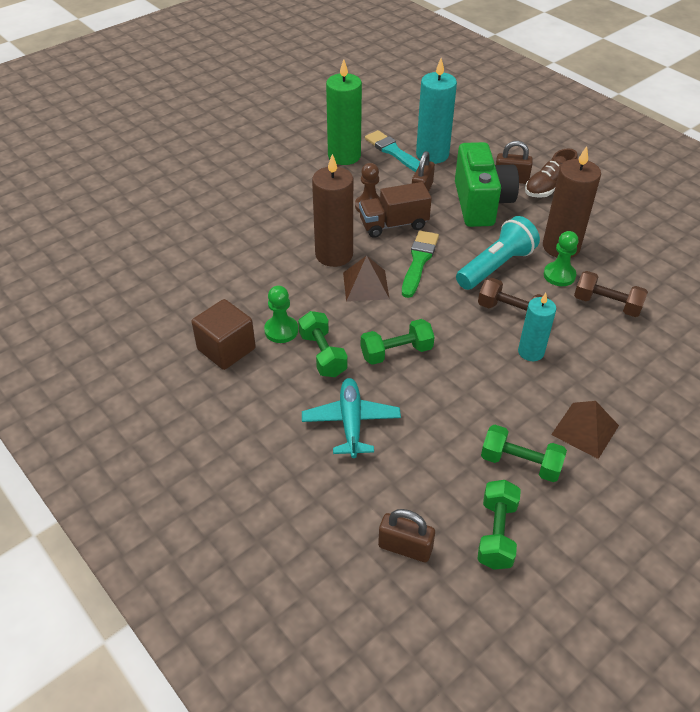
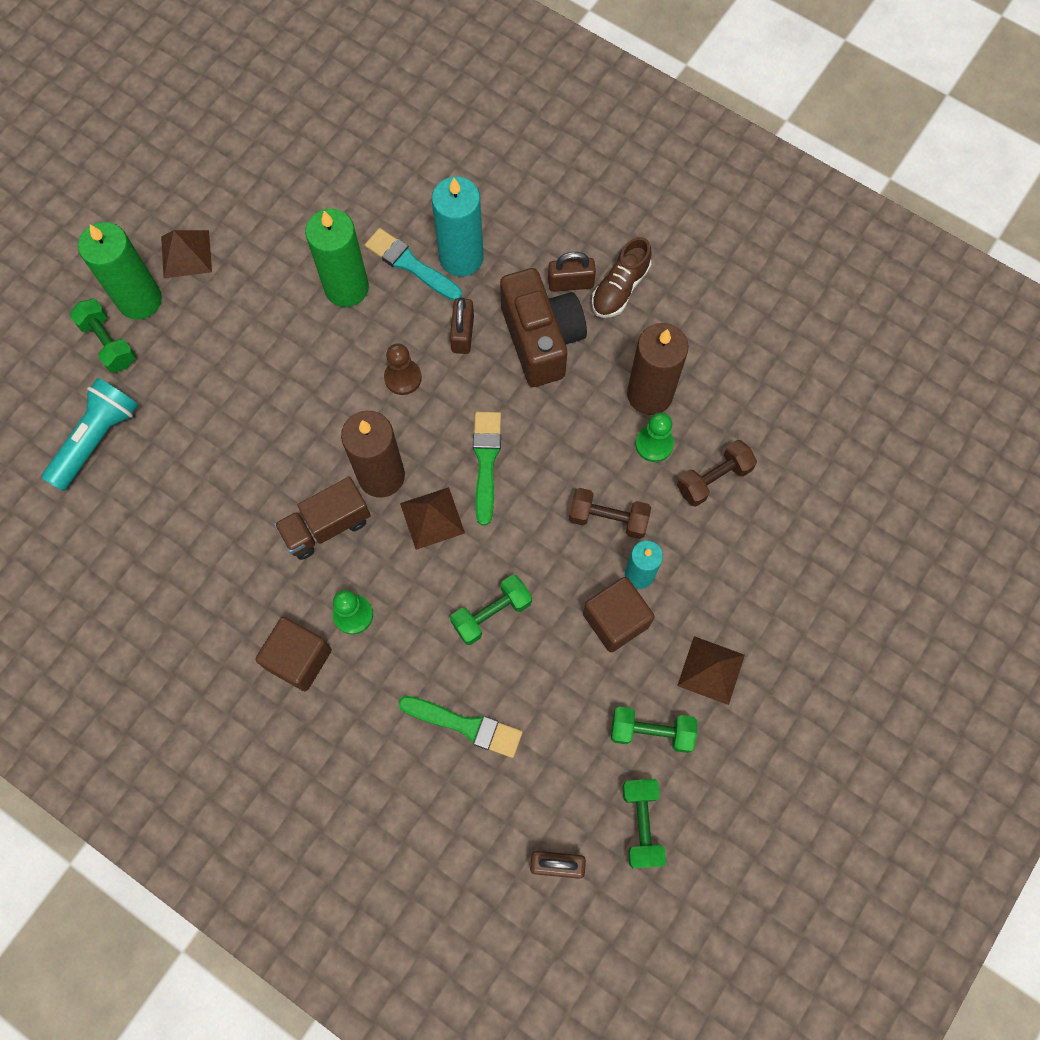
camera: 15 degrees left, 25 degrees up
green dumbbell [298,311,348,377] -> green dumbbell moved to [70,299,136,373]
turquoise plane [302,378,401,458] -> green brush [398,696,523,758]
brown truck [359,182,432,238] -> brown truck moved to [274,477,371,560]
green camera [455,142,519,227] -> brown camera [500,268,587,387]
turquoise flashlight [456,216,540,290] -> turquoise flashlight moved to [42,378,138,491]
brown dumbbell [574,271,648,317] -> brown dumbbell turned 45 degrees counterclockwise [677,440,757,507]
none -> green candle [78,222,162,320]
none -> brown pyramid [161,230,212,278]
none -> brown cube [583,577,654,652]

